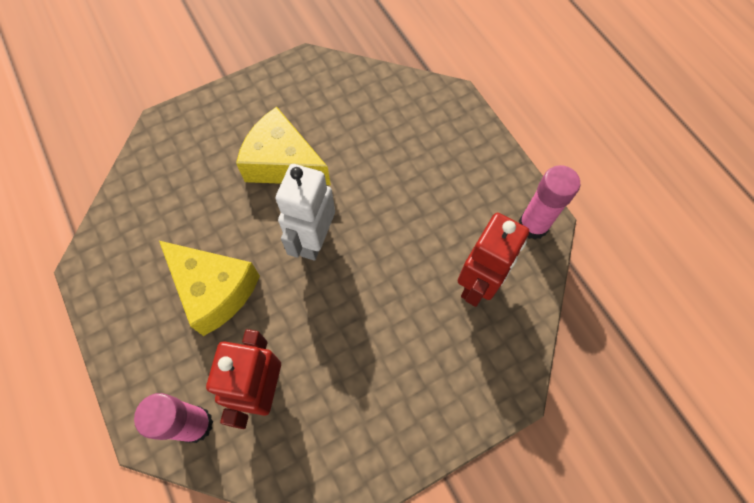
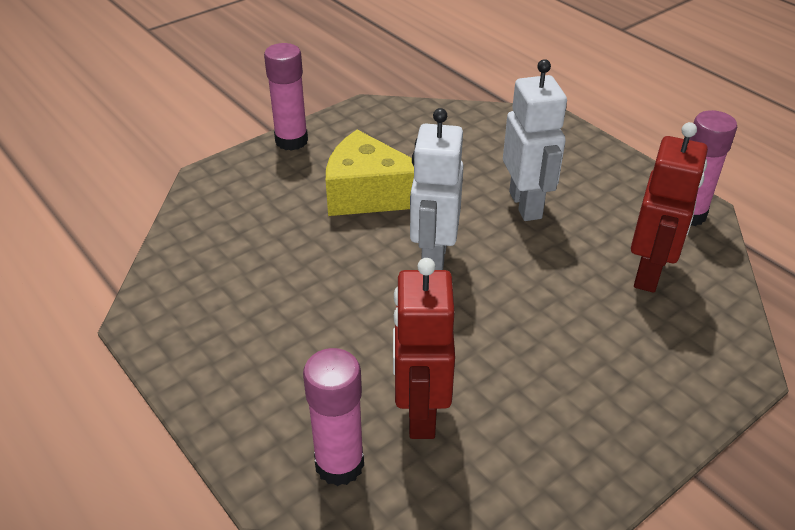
camera: 10 degrees left, 25 degrees down
yellow cheese [159,241,260,336] -> none
none -> pink glue stick [264,43,308,151]
none -> white robot [503,59,567,221]

